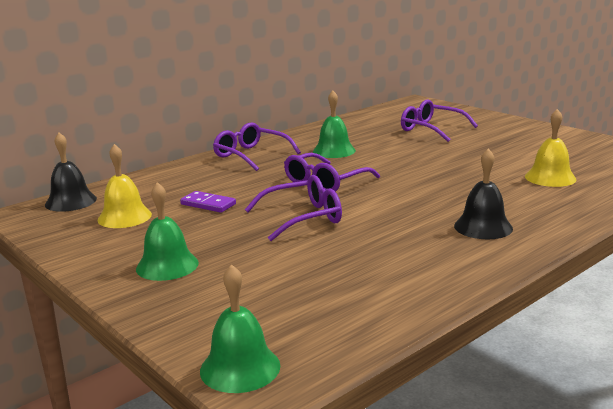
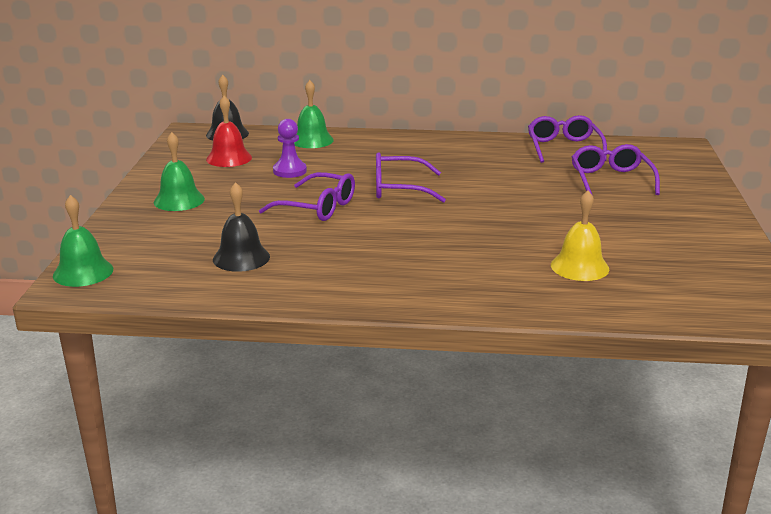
camera: 45 degrees right, 5 degrees up
yellow bell [98,144,152,228] -> red bell [206,96,252,167]
purple domino [180,191,236,213] -> purple pawn [273,119,307,178]
purple glasses [213,122,301,171] -> purple glasses moved to [528,115,607,163]
green bell [313,91,356,158] -> green bell moved to [294,80,334,148]
black bell [454,148,513,240] -> black bell moved to [213,182,270,272]

